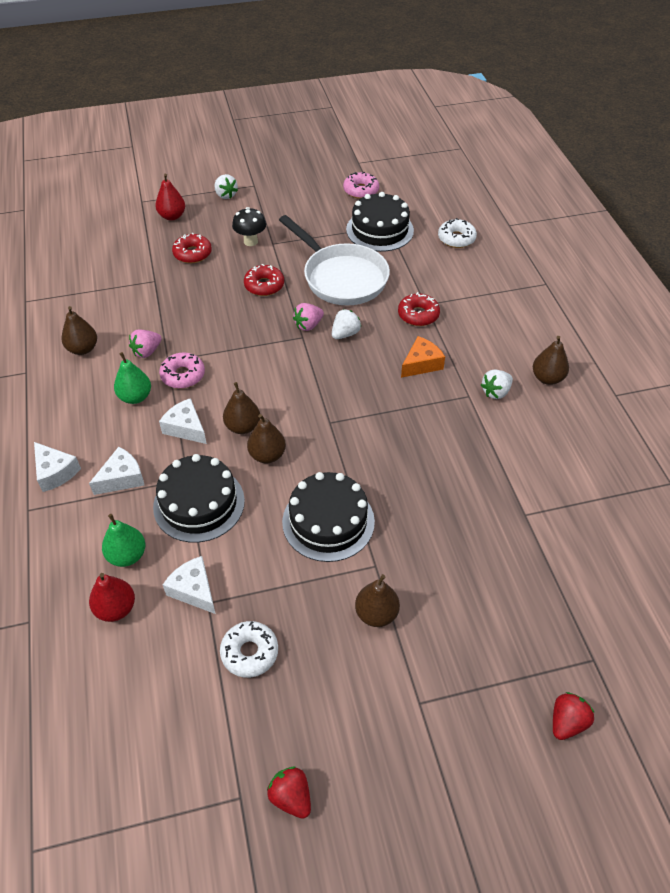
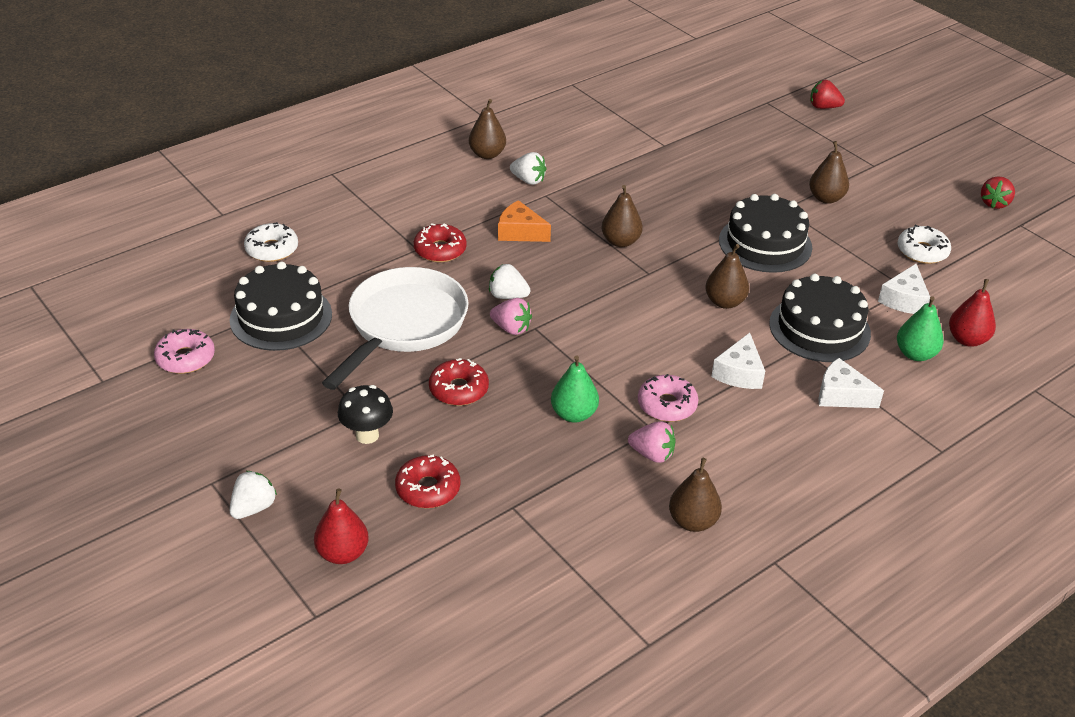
camera: 115 degrees left, 10 degrees down
white cheese [34,442,81,492] -> none
green pear [114,352,151,404] -> green pear moved to [551,356,599,423]
brown pear [223,382,260,434] -> brown pear moved to [601,185,643,247]

